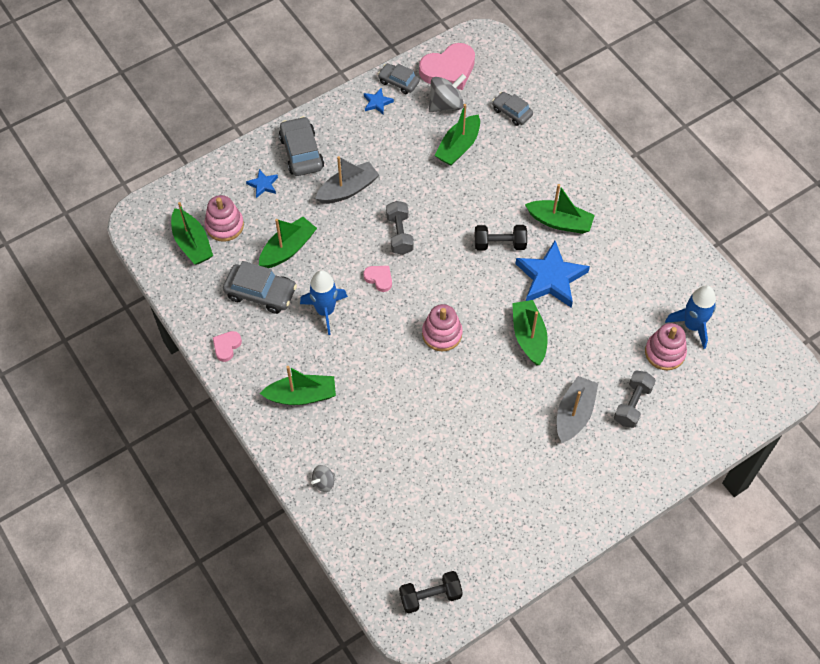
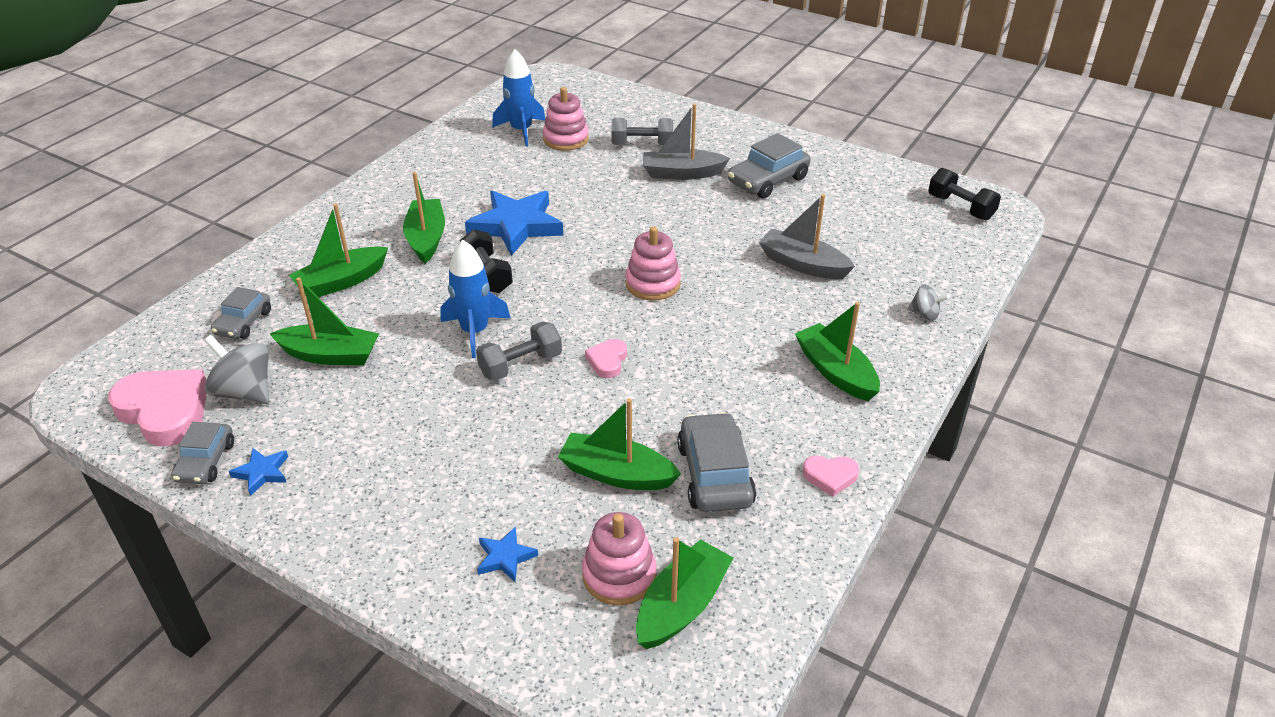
camera: 115 degrees left, 20 degrees down
grey car [279,116,324,176] -> grey car moved to [728,133,811,199]
blue rocket [300,270,348,335] -> blue rocket moved to [440,240,511,358]
grey boat [315,156,379,204] -> grey boat moved to [759,194,855,279]
green boat [512,300,548,365] -> green boat moved to [289,204,388,297]

